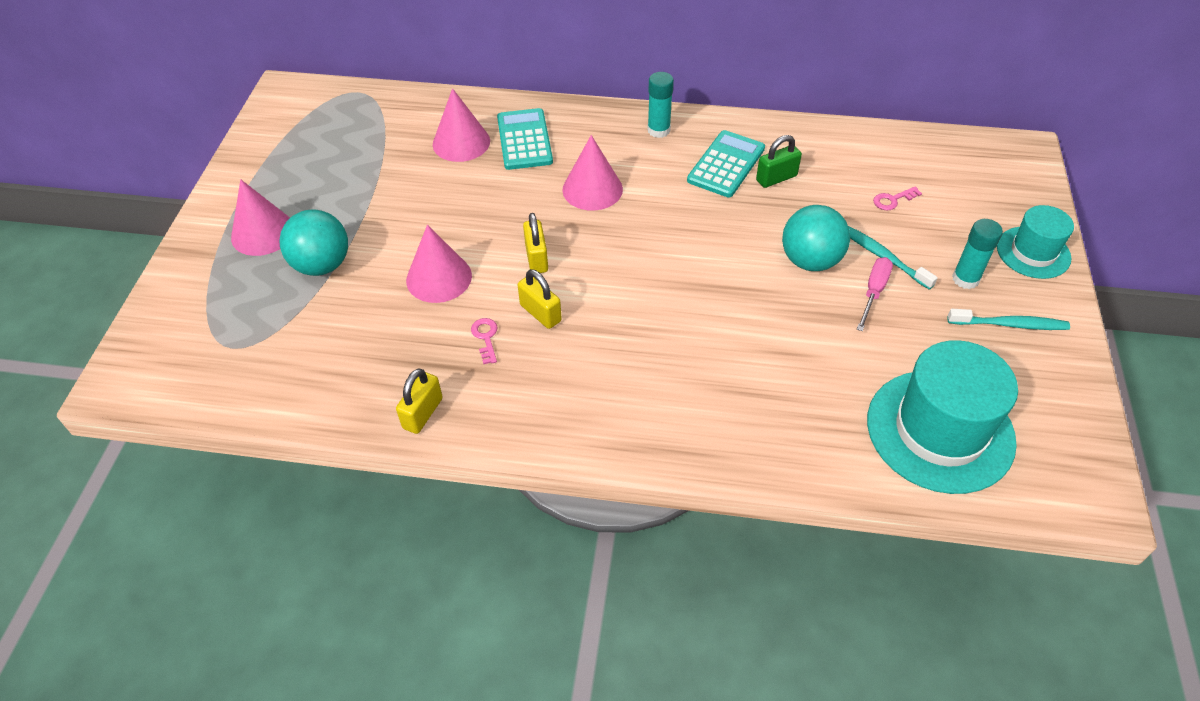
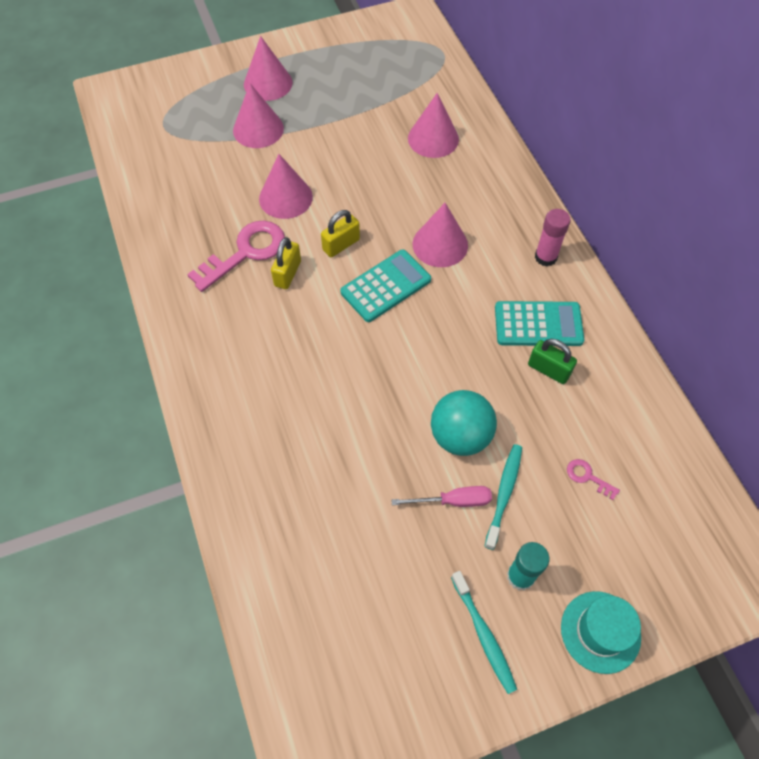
camera: 60 degrees right, 10 degrees up
turquoise ball [280,210,348,276] -> pink cone [233,83,284,148]
yellow padlock [396,368,443,434] -> none
pink key [471,318,498,364] -> pink key [187,221,285,292], size x2.24
turquoise calculator [497,108,553,170] -> turquoise calculator moved to [340,249,431,322]
turquoise glue stick [647,72,674,138] -> pink glue stick [535,209,571,266]
turquoise hat [867,340,1018,494] -> none

